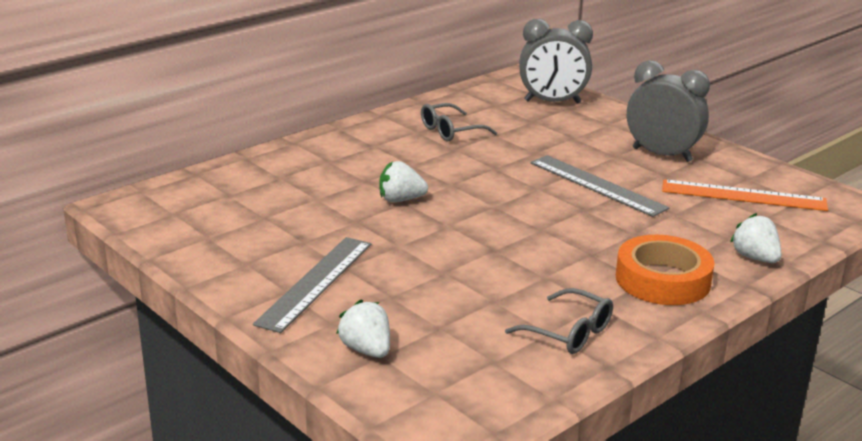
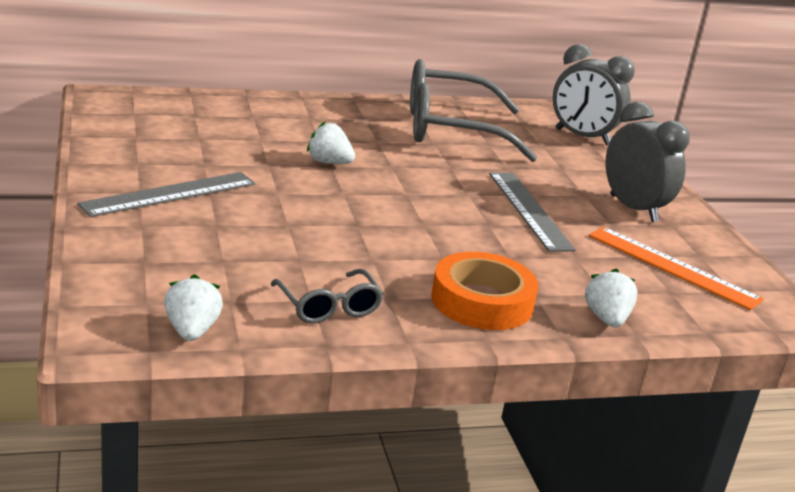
camera: 25 degrees right, 0 degrees up
white strawberry [336,300,390,358] -> white strawberry moved to [164,274,223,341]
grey glasses [421,103,497,141] -> grey glasses [410,59,537,162], size x2.14

